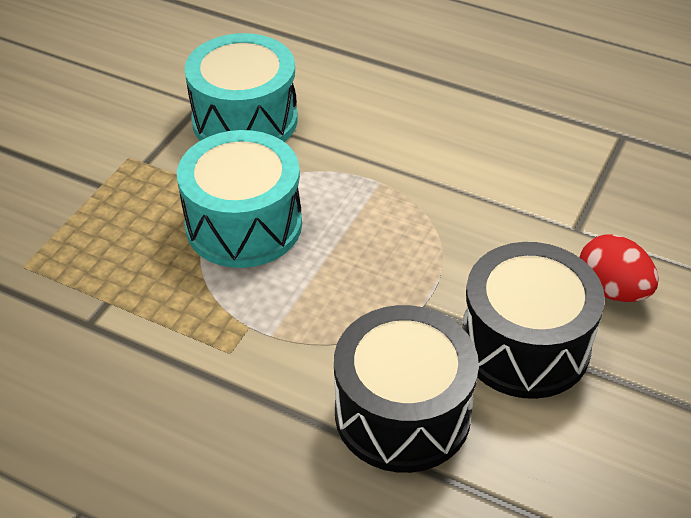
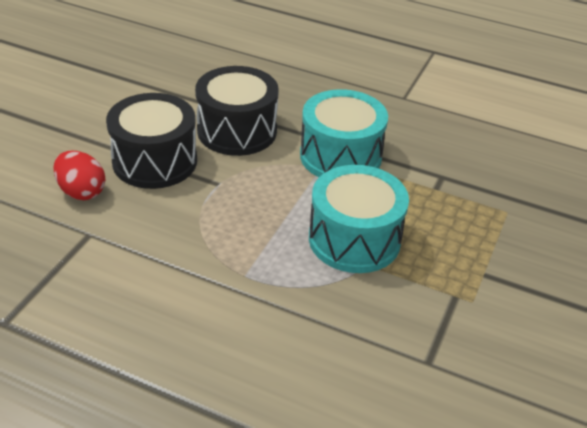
camera: 175 degrees right, 5 degrees down
turquoise drum [184,33,298,142] -> turquoise drum moved to [300,89,388,177]

